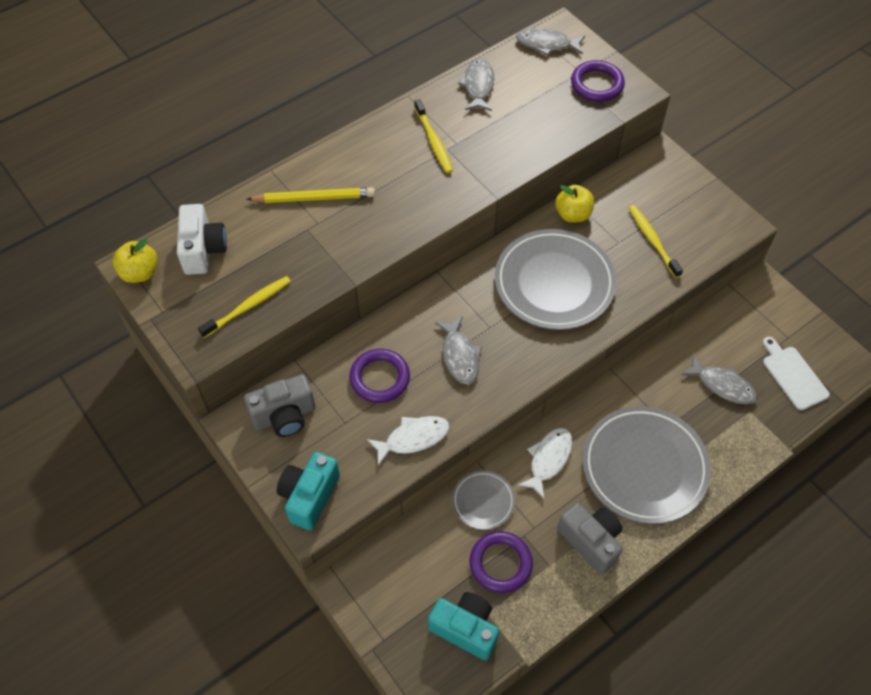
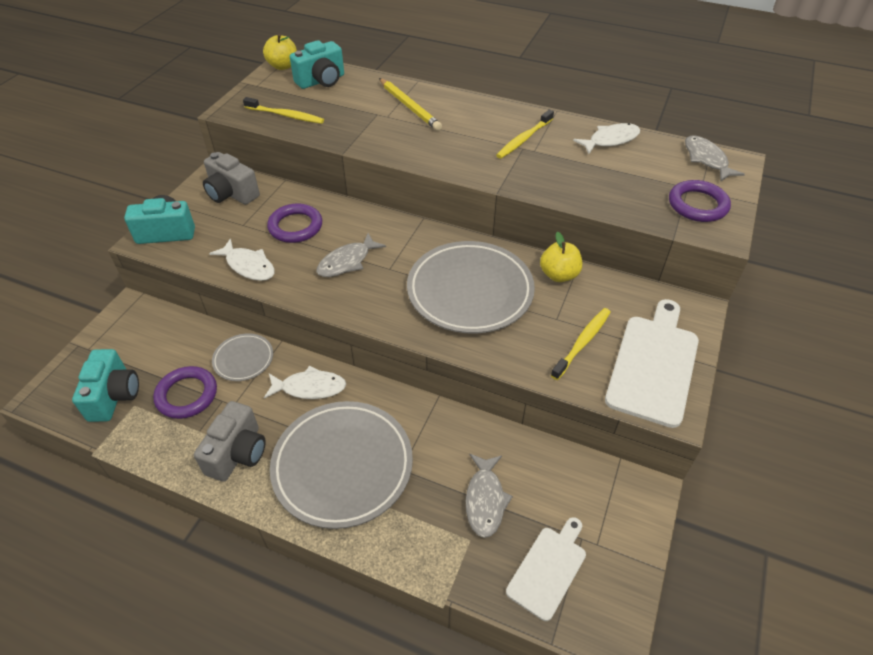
camera: 60 degrees right, 10 degrees down
white camera [177,204,227,275] -> turquoise camera [290,40,344,89]
grey fish [458,58,494,111] -> white fish [573,123,640,154]
none -> white cutting board [605,299,699,428]

